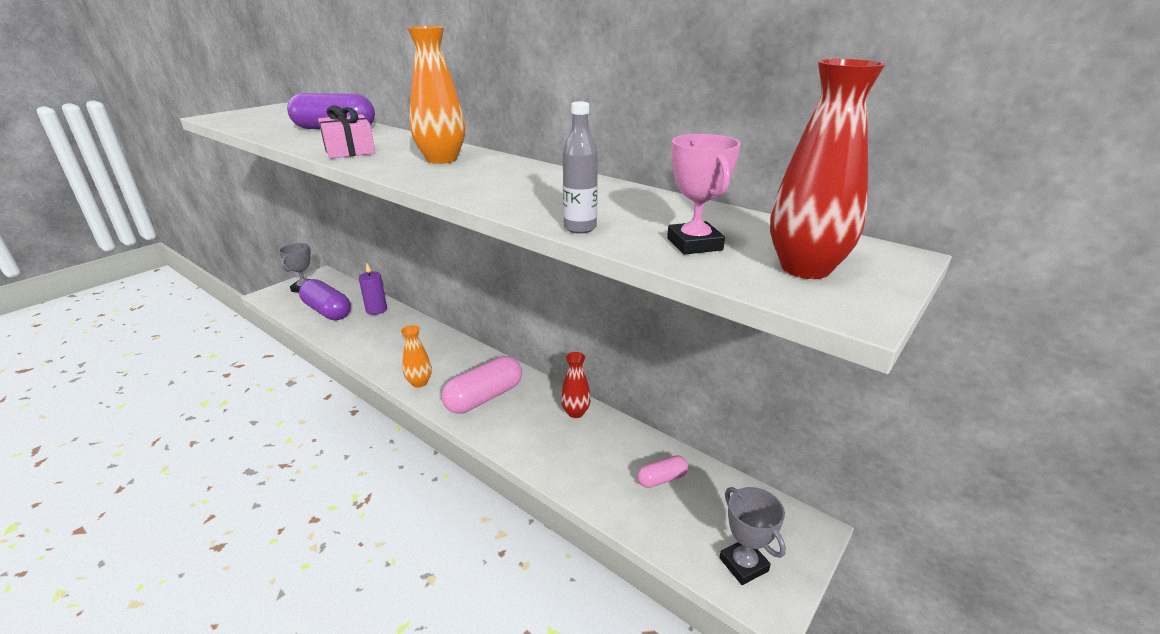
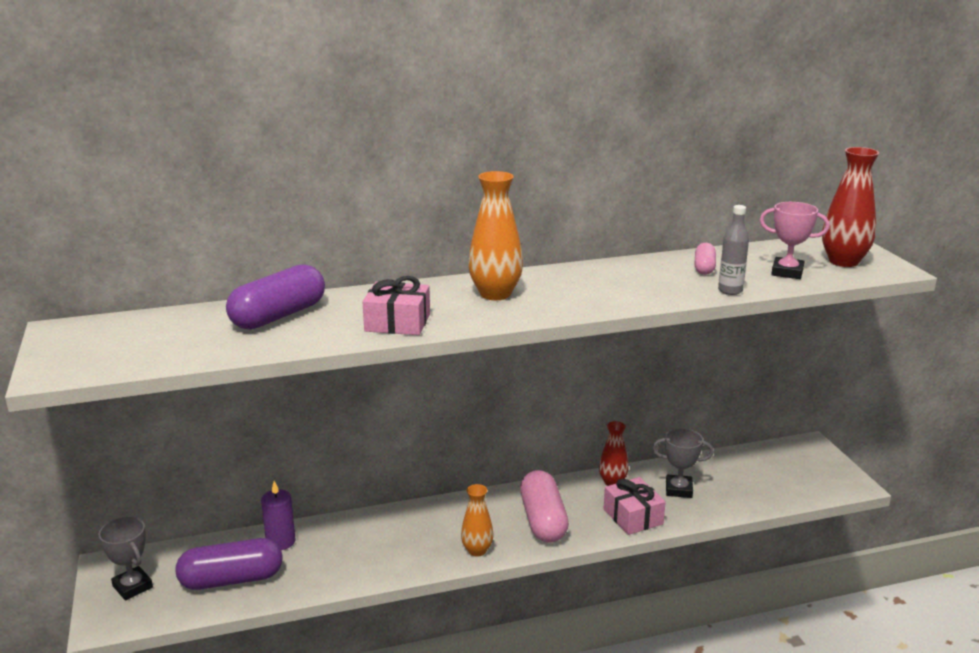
camera: 55 degrees left, 5 degrees down
pink capsule [637,455,688,488] -> pink capsule moved to [694,243,716,275]
grey trophy [719,487,786,585] -> grey trophy moved to [652,428,714,498]
none -> pink gift [604,477,666,535]

